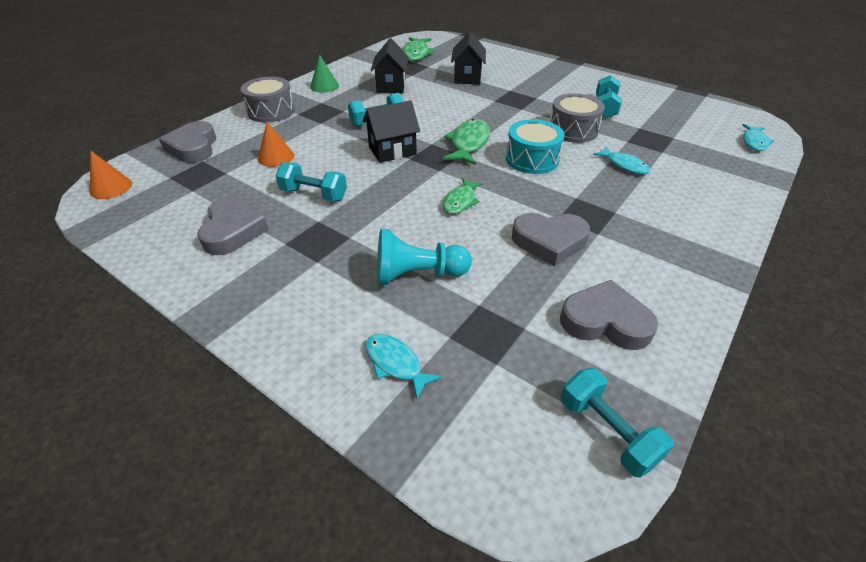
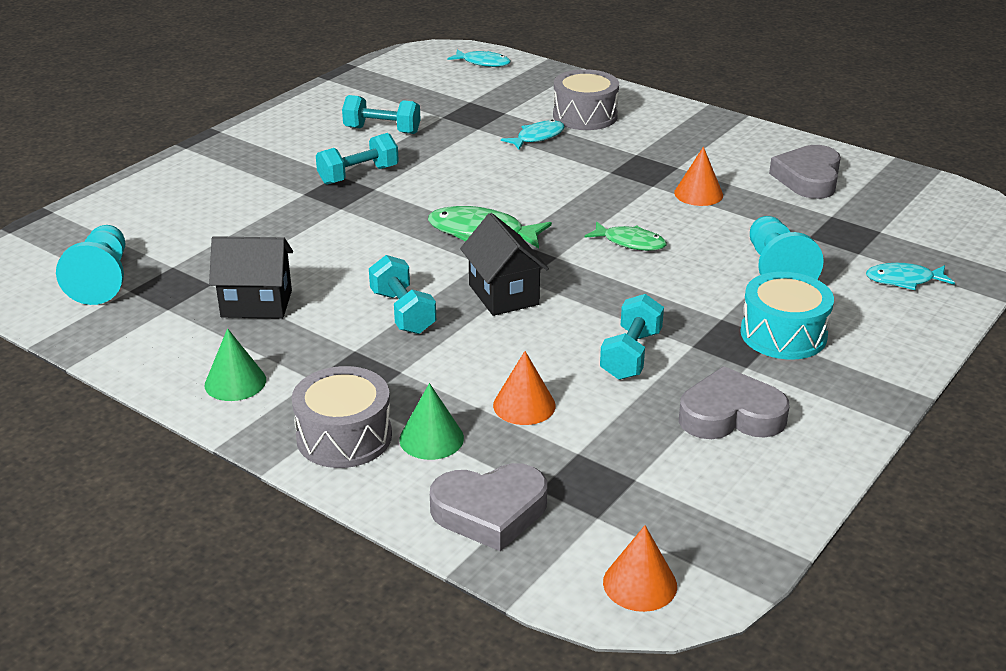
camera: 90 degrees left, 10 degrees down
turquoise fish [365,334,442,399] -> turquoise fish turned 45 degrees clockwise [866,263,955,290]
green fish [402,37,435,61] -> turquoise pawn [56,225,125,305]
black house [451,31,486,84] -> none
turquoise drum [506,119,565,174] -> turquoise drum moved to [741,272,834,360]
grey heart [511,213,590,266] -> orange cone [674,147,723,206]
grey drum [550,93,605,143] -> grey drum moved to [553,69,619,130]
turquoise dumbbell [561,368,674,478] -> turquoise dumbbell moved to [316,133,399,185]
none -> green cone [399,383,464,460]

